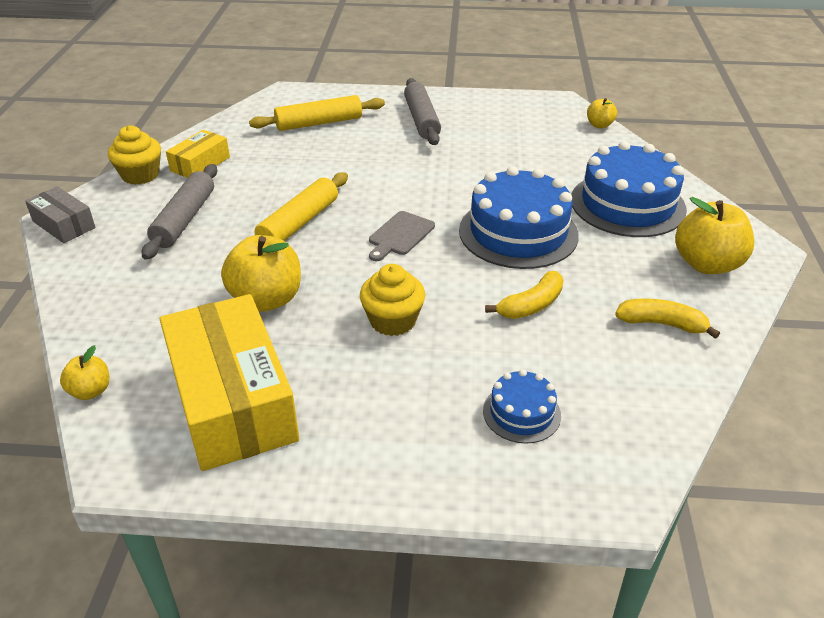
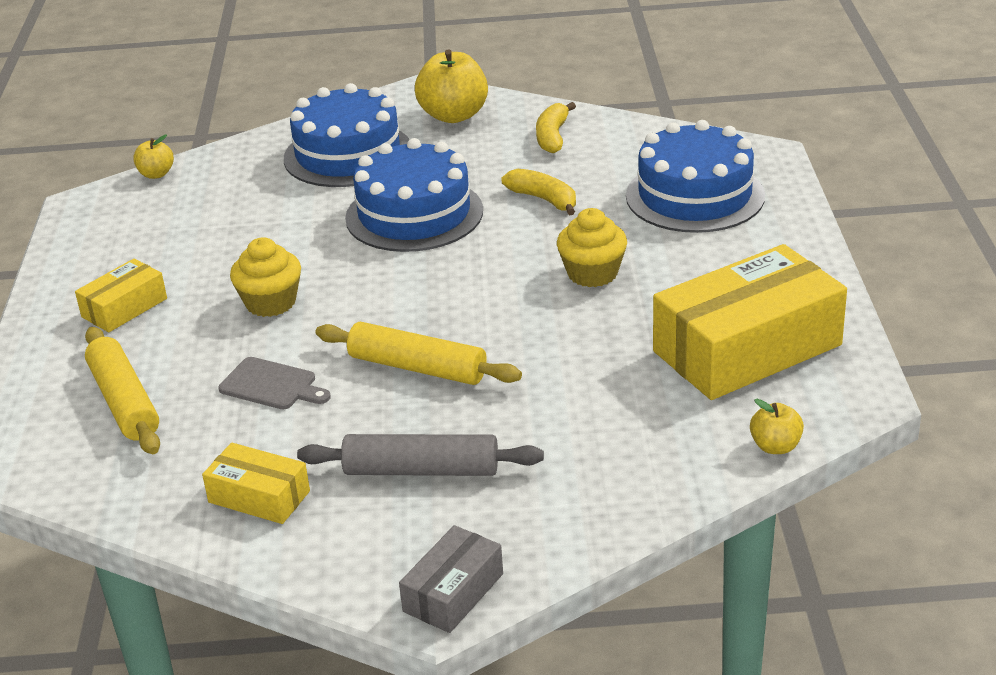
camera: 95 degrees left, 5 degrees down
yellow cupcake [108,125,161,185] -> yellow cupcake moved to [230,237,301,317]
yellow apple [221,235,301,312] -> none
grey cutting board [369,211,435,261] -> grey cutting board moved to [218,357,331,409]
grey rolling pin [404,78,441,145] -> yellow box [75,259,167,332]
blue cake [483,369,561,443] -> blue cake [626,120,765,233], size x1.99

